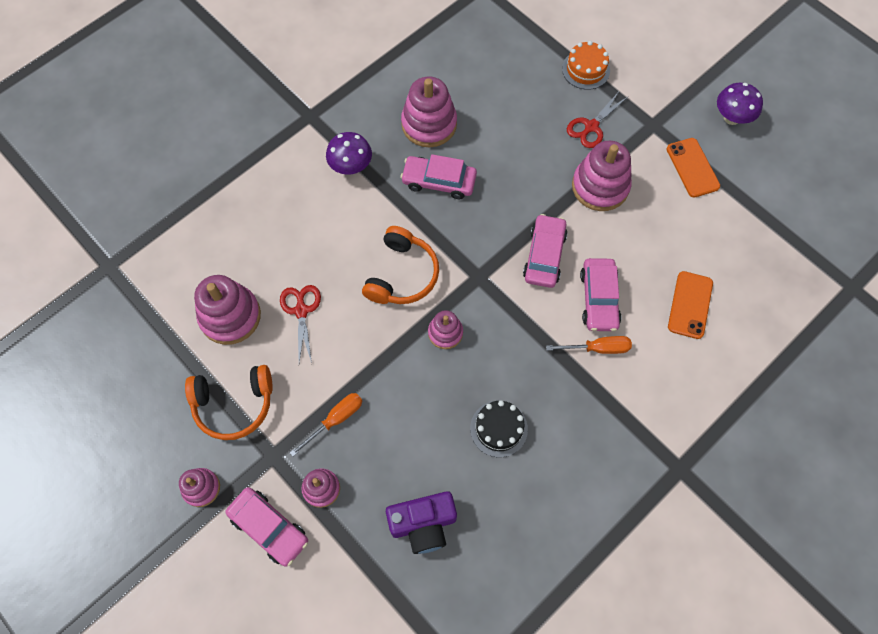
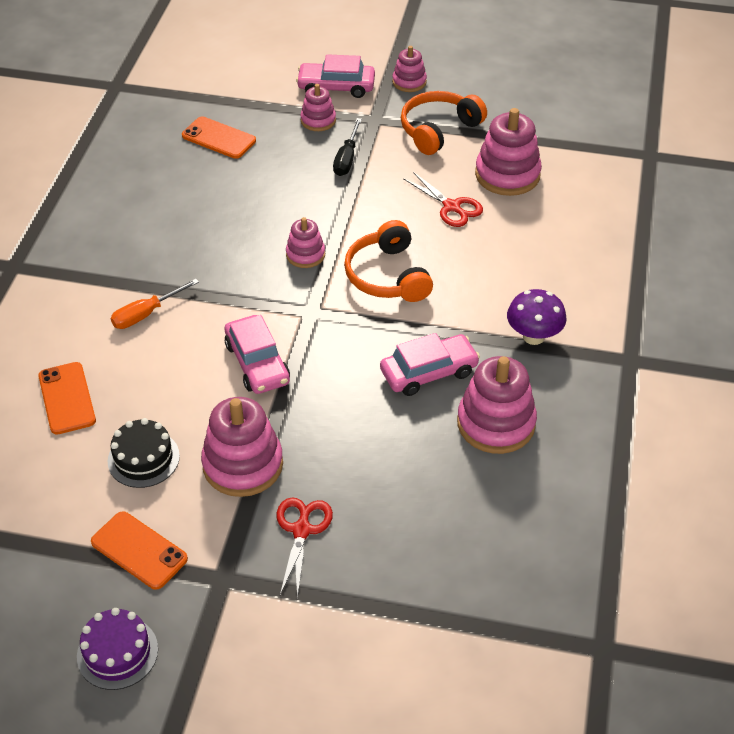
camera: 145 degrees right, 20 degrees down
orange screwdriver [290,393,362,456] -> black screwdriver [333,118,362,176]
purple camera [386,491,457,554] -> orange phone [182,116,256,159]
black cake [470,400,528,457] -> black cake moved to [108,418,180,488]
orange cake [562,41,610,90] -> none
pink car [580,258,621,331] -> none
purple mushroom [717,83,763,125] -> purple cake [77,608,158,690]

